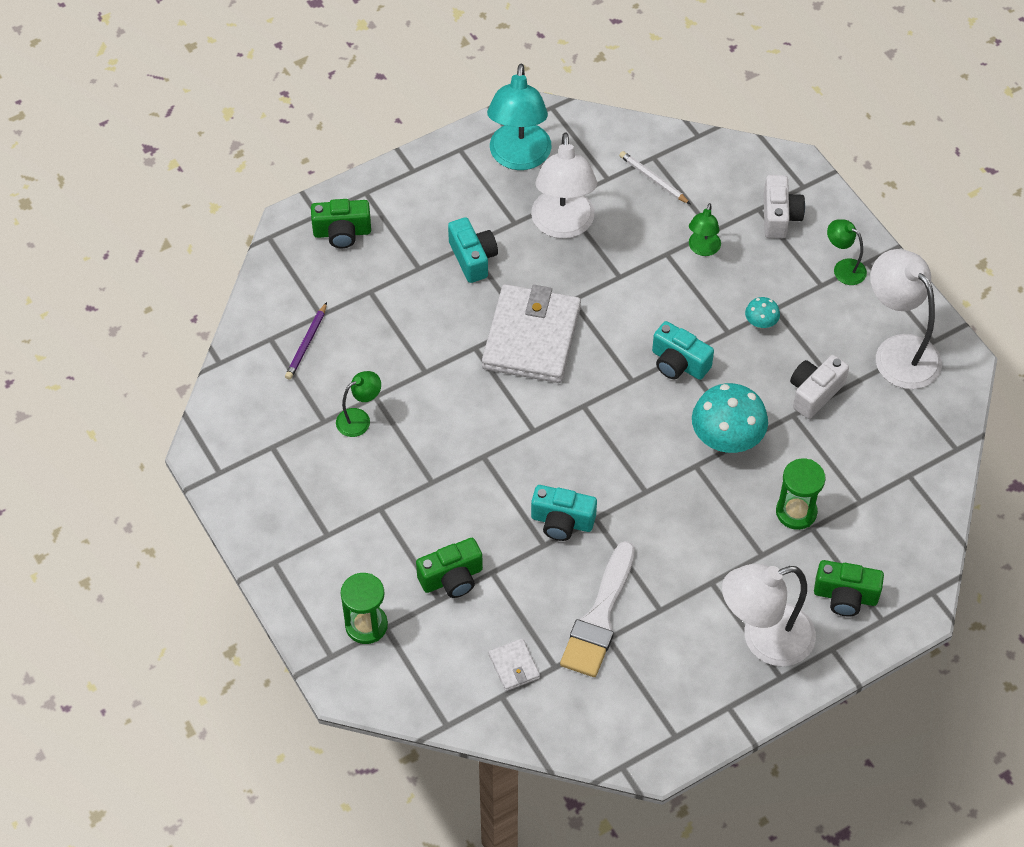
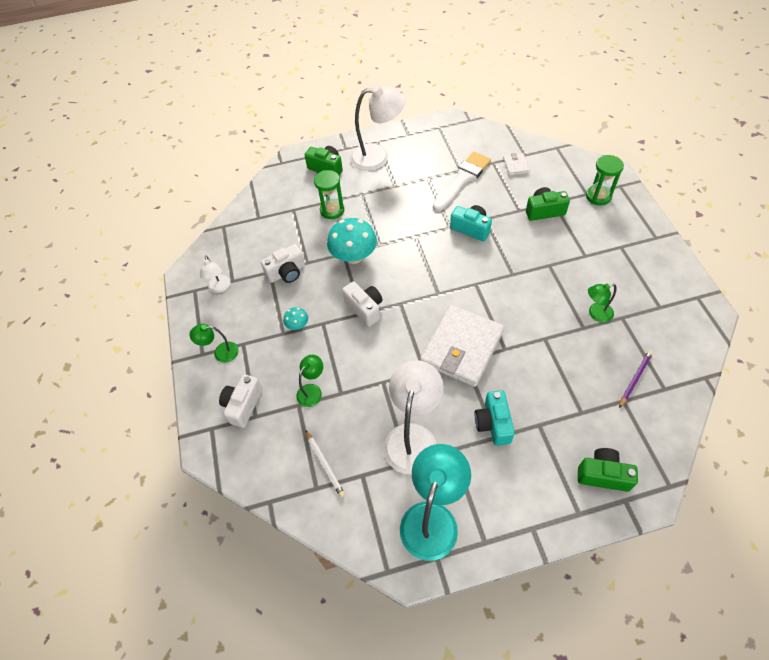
camera: 160 degrees left, 0 degrees up
turquoise camera [652,321,714,380] -> white camera [342,281,383,327]
green lamp [827,219,867,285] -> green lamp turned 120 degrees clockwise [189,324,239,363]
white lamp [870,249,942,389] -> white lamp [200,256,230,293], size x0.51

